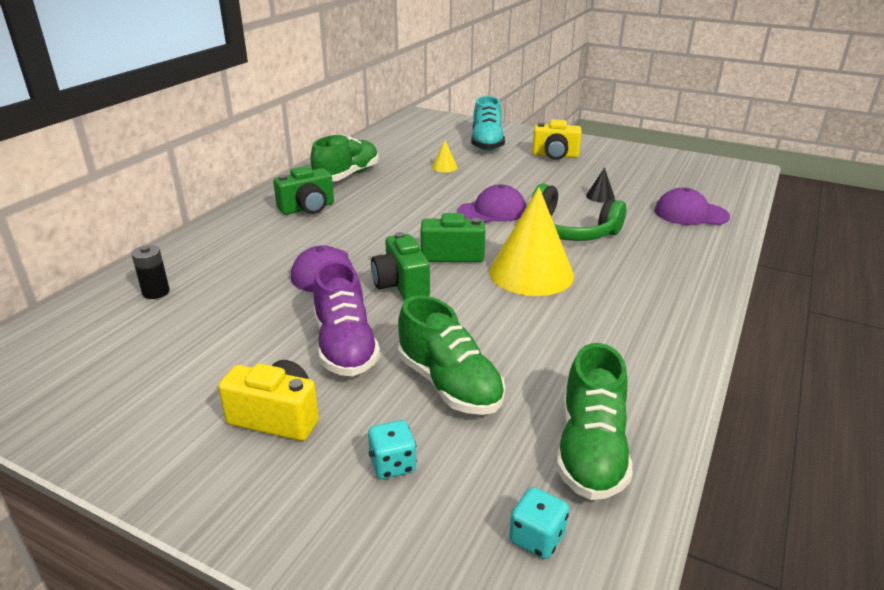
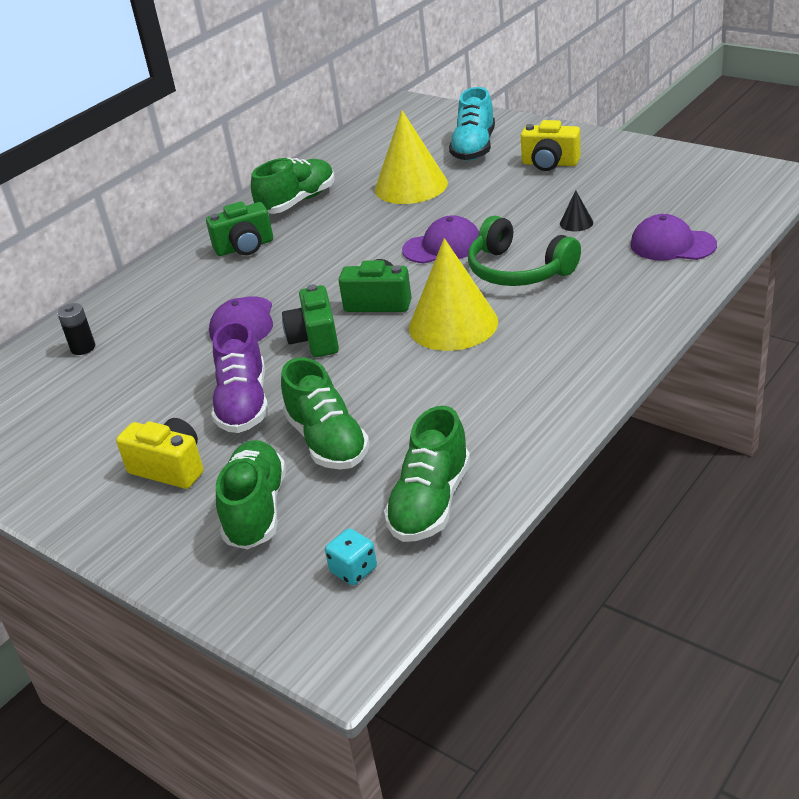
camera: 15 degrees right, 5 degrees up
turquoise dice [368,420,417,479] -> green shoe [216,440,286,549]
yellow cone [432,141,458,172] -> yellow cone [375,110,448,204], size x2.42

